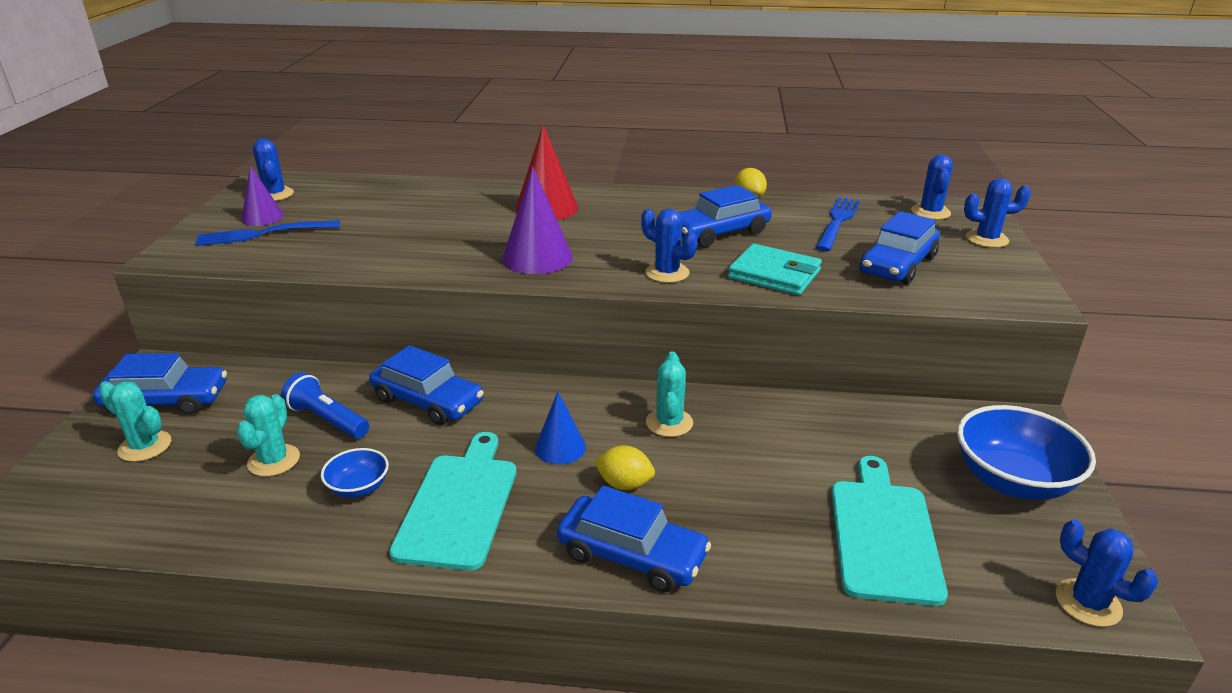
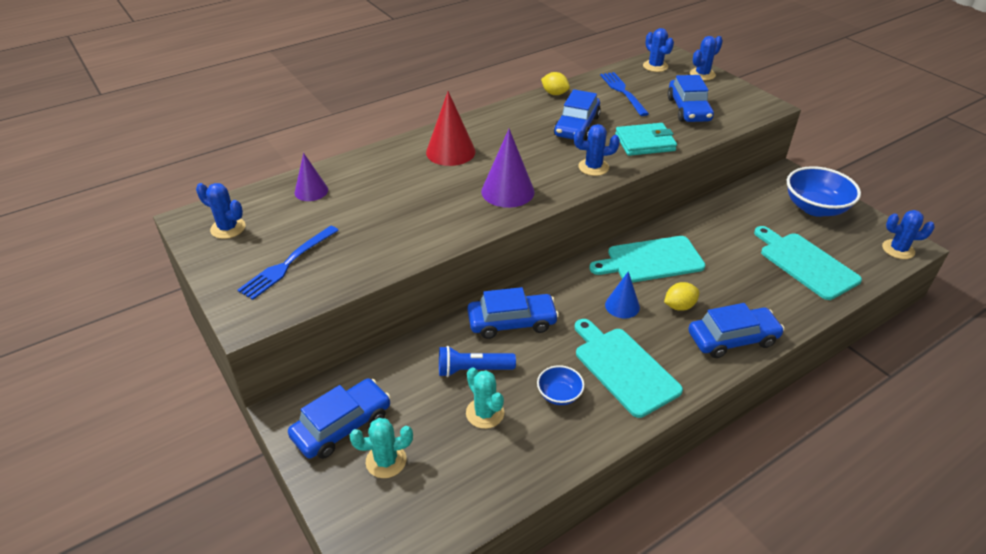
camera: 40 degrees left, 10 degrees up
purple cone [241,165,284,226] -> purple cone moved to [294,153,328,201]
turquoise cactus [646,351,693,437] -> turquoise cutting board [590,236,705,283]

